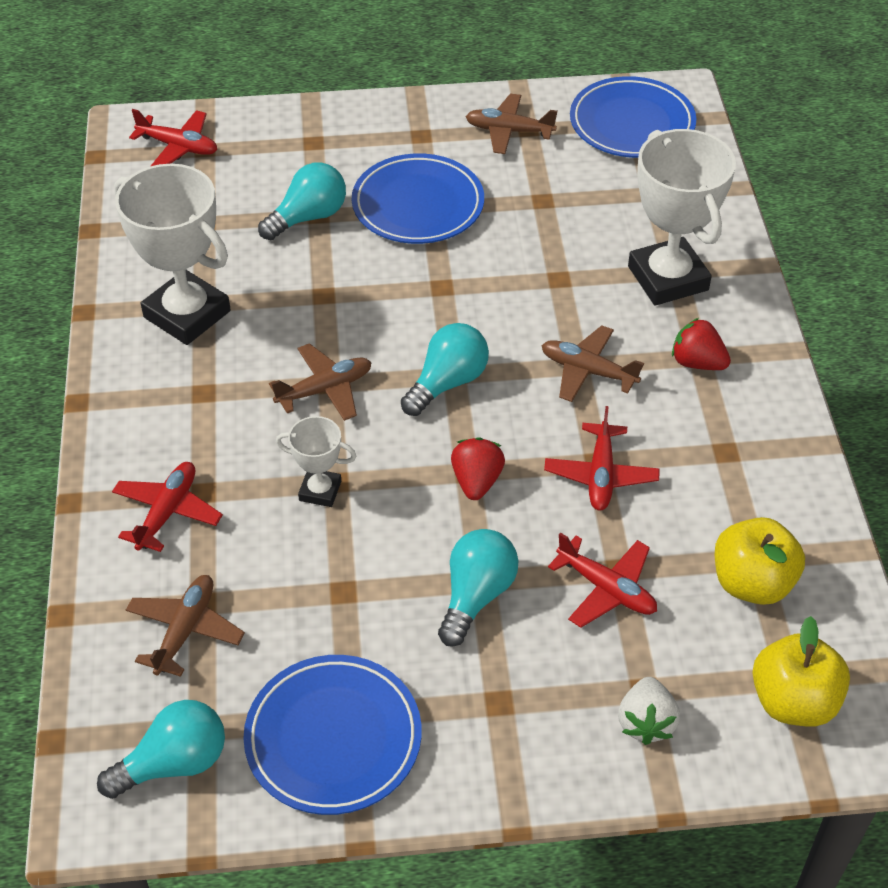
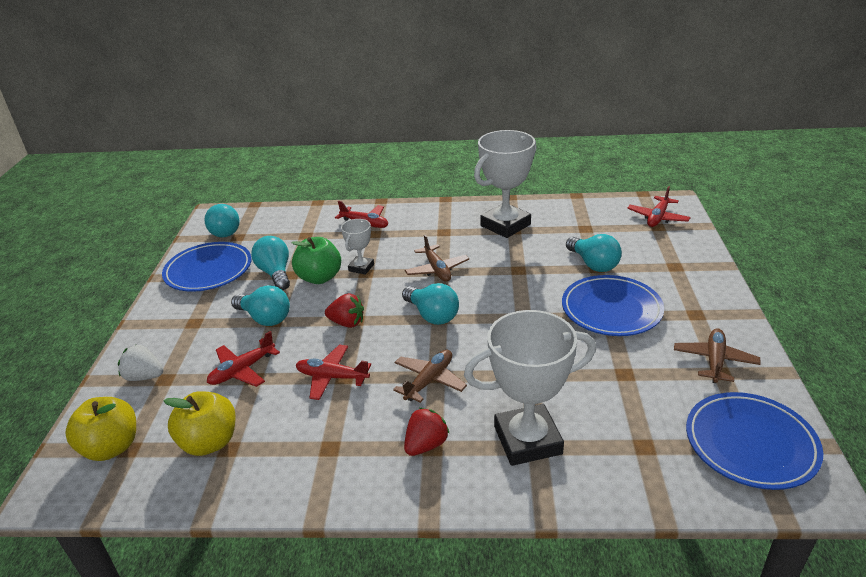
camera: 100 degrees right, 15 degrees down
brown plane [126,575,245,677] -> none
none -> turquoise light bulb [251,236,290,290]
none -> green apple [292,237,341,284]

